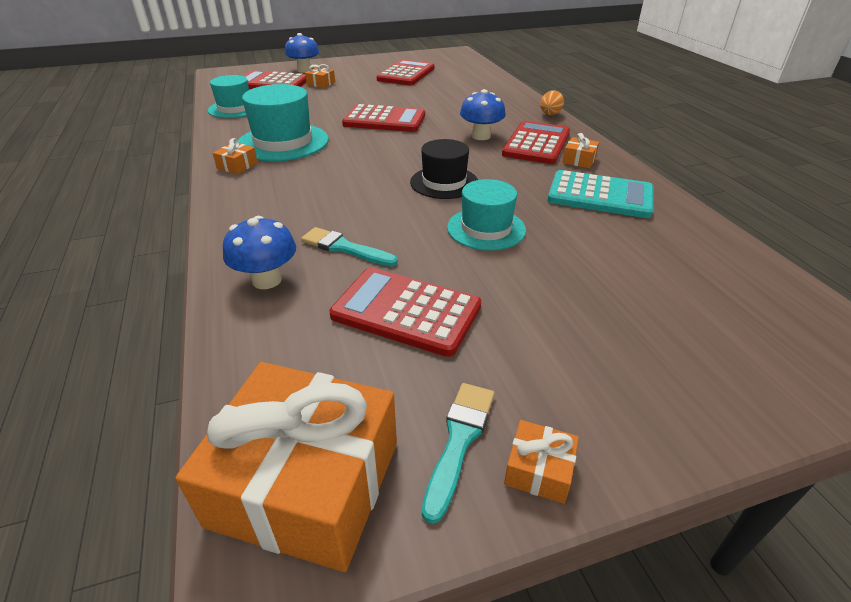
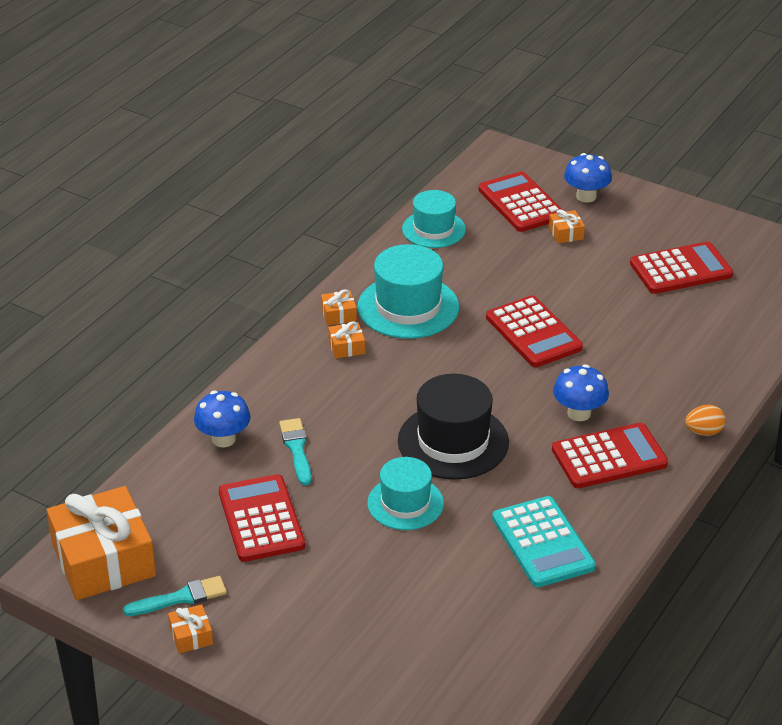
camera: 50 degrees right, 0 degrees up
black hat [410,139,478,199] -> black hat [398,374,509,480], size x1.51
orange gift [562,133,599,168] -> orange gift moved to [328,321,365,359]

